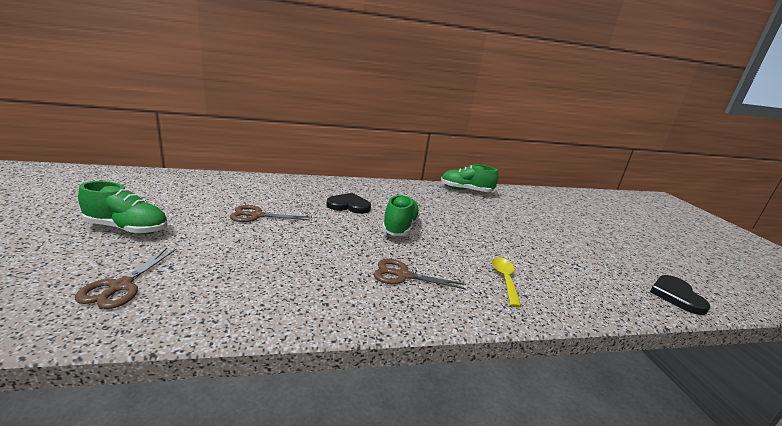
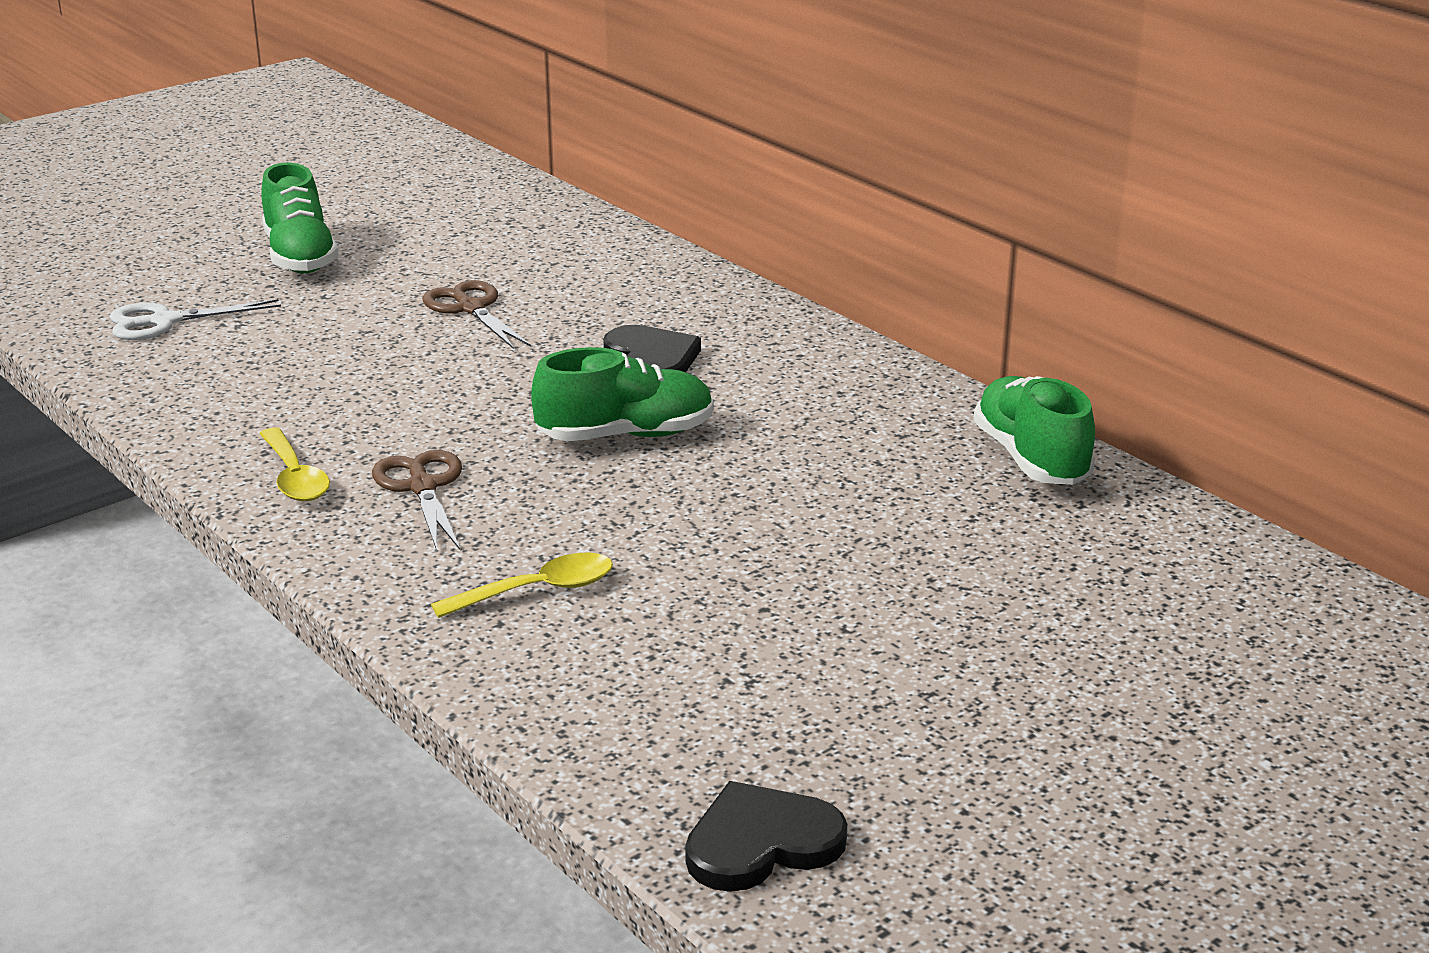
camera: 65 degrees right, 5 degrees up
brown scissors [75,248,177,309] -> white scissors [110,299,281,340]
none -> yellow spoon [259,427,330,501]

